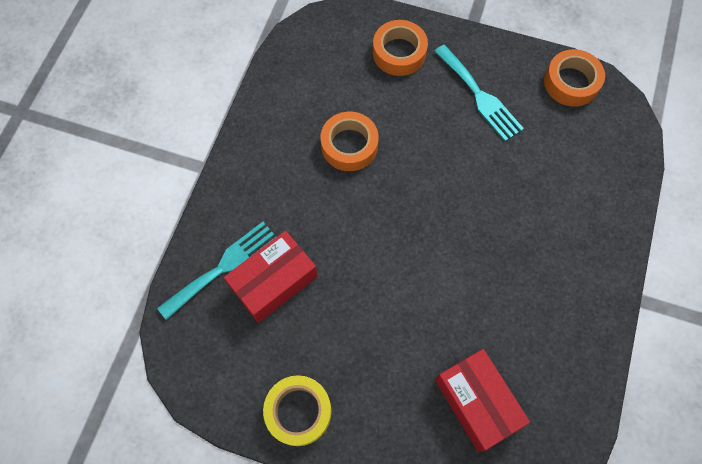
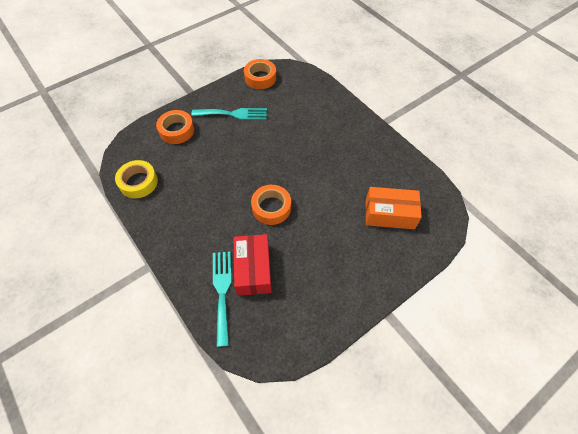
camera: 55 degrees left, 10 degrees down
yellow tape [263,375,331,446] -> yellow tape moved to [115,160,158,198]
orange tape [321,112,379,171] -> orange tape moved to [251,185,291,225]
red box [435,349,530,452] -> orange box [366,187,422,229]

